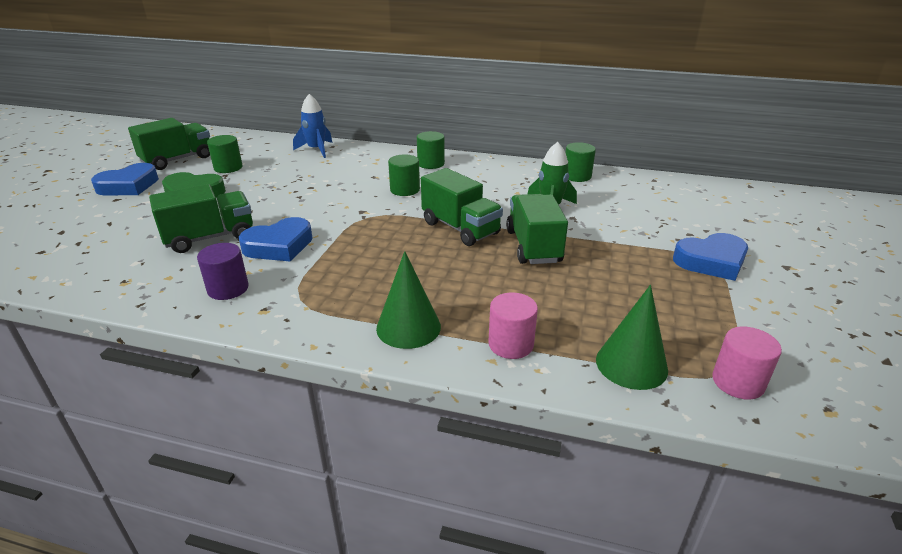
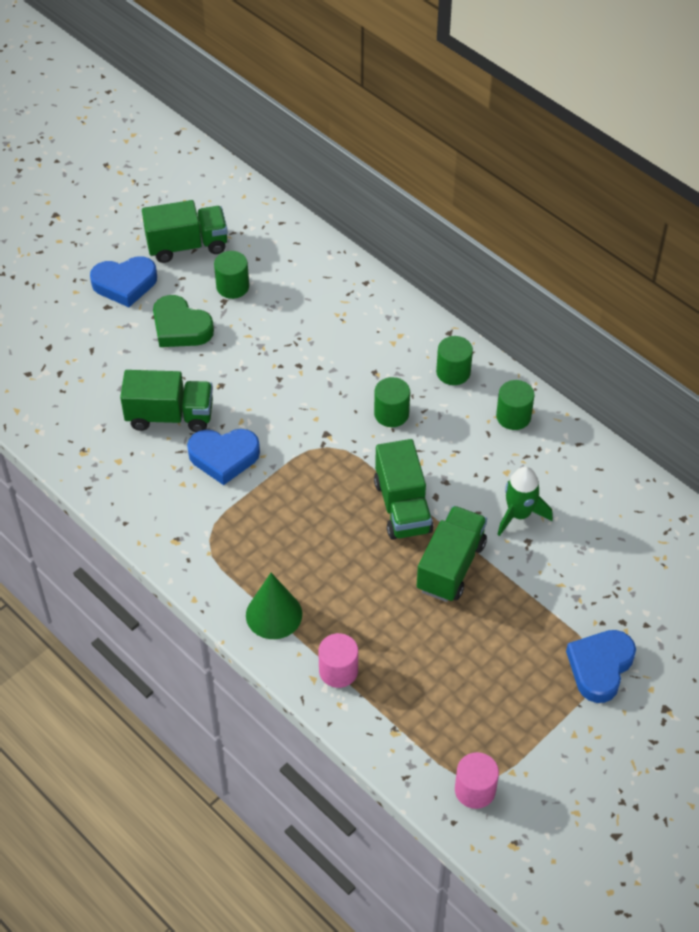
camera: 30 degrees right, 20 degrees up
purple cylinder [197,243,249,300] -> none
blue rocket [293,94,333,158] -> none
green cylinder [565,142,596,182] -> green cylinder moved to [496,380,535,430]
green cone [596,285,668,390] -> none
blue heart [673,233,748,281] -> blue heart turned 105 degrees clockwise [566,630,636,703]

